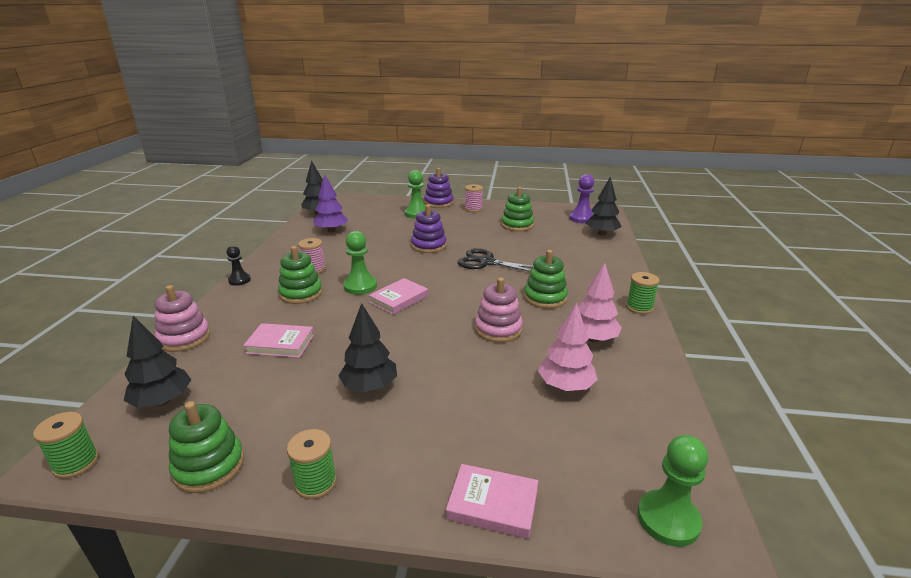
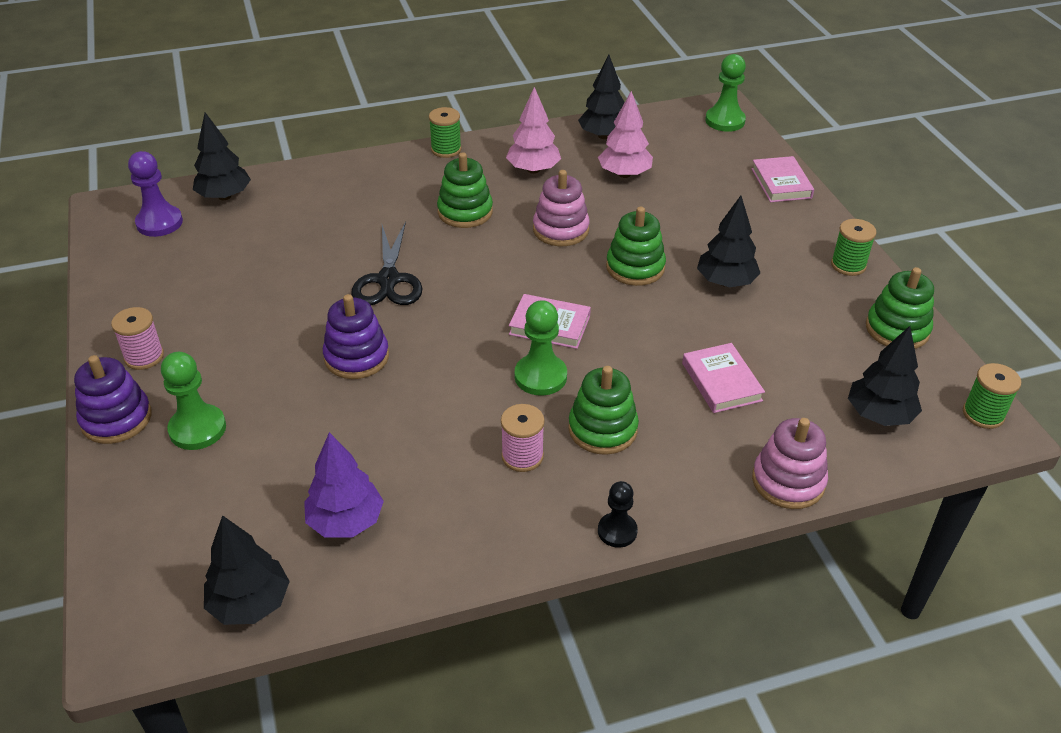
camera: 115 degrees left, 15 degrees up
green stacking toy [501,187,534,231] -> green stacking toy moved to [606,207,666,286]
none -> black tree [578,55,625,139]

